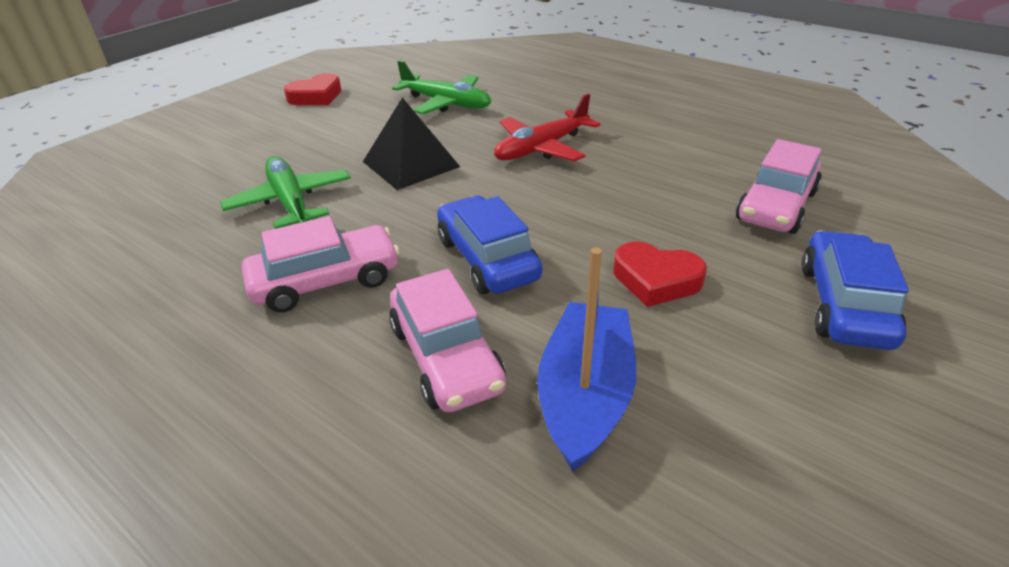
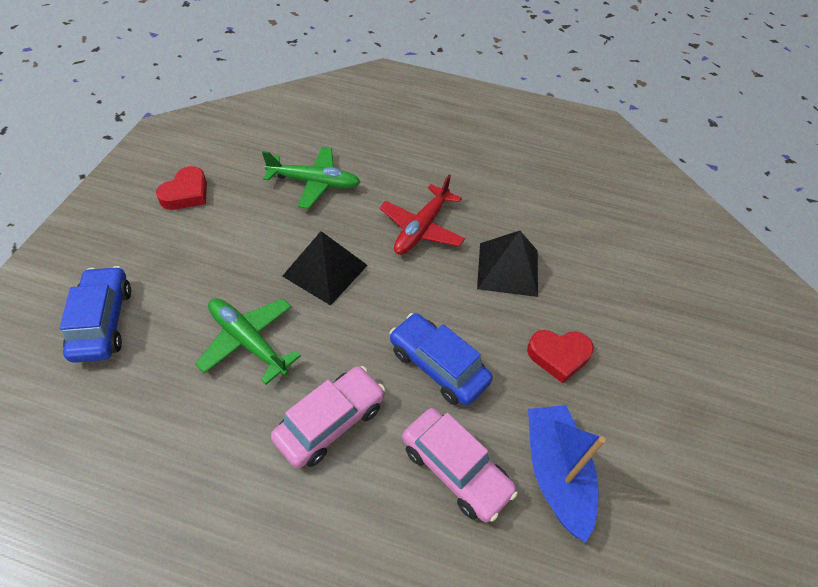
camera: 25 degrees left, 15 degrees up
pink car [736,139,822,234] -> none
blue car [801,231,909,350] -> blue car moved to [60,266,131,363]
none -> black pyramid [477,231,538,297]

